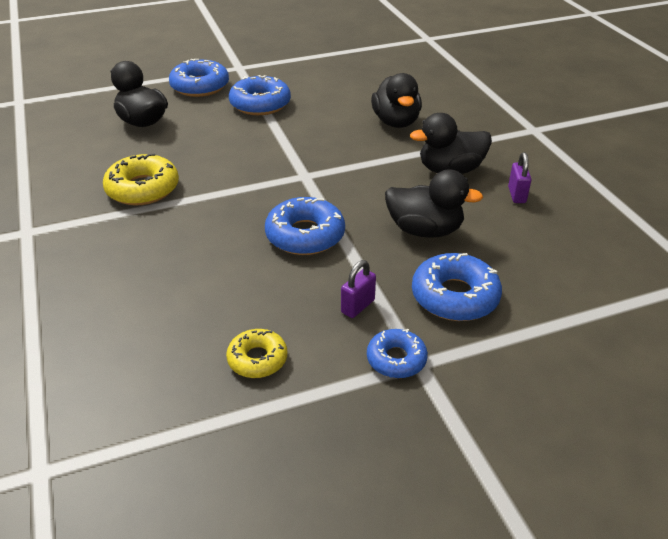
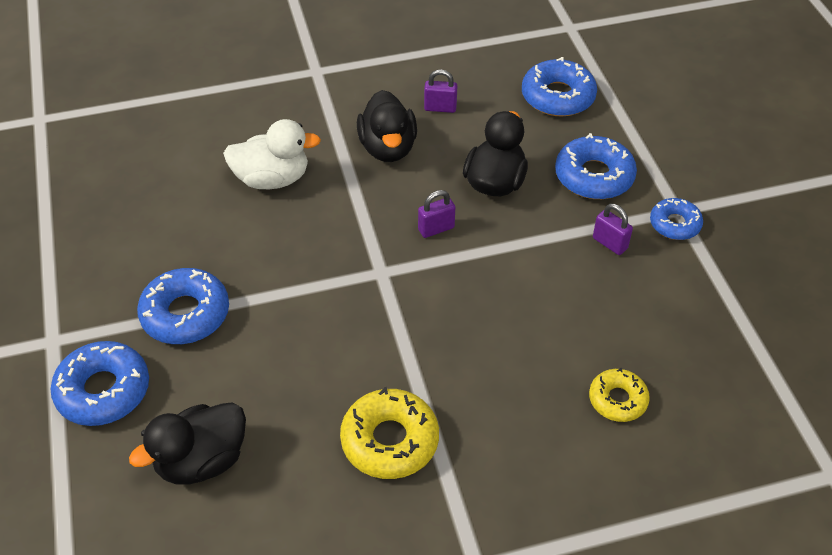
camera: 85 degrees left, 10 degrees up
yellow donut [226,329,287,378] -> yellow donut moved to [589,368,650,422]
blue donut [265,197,345,255] -> blue donut moved to [522,57,597,116]
black duck [371,73,422,128] -> white duck [223,119,321,189]
none -> purple padlock [418,190,455,238]

